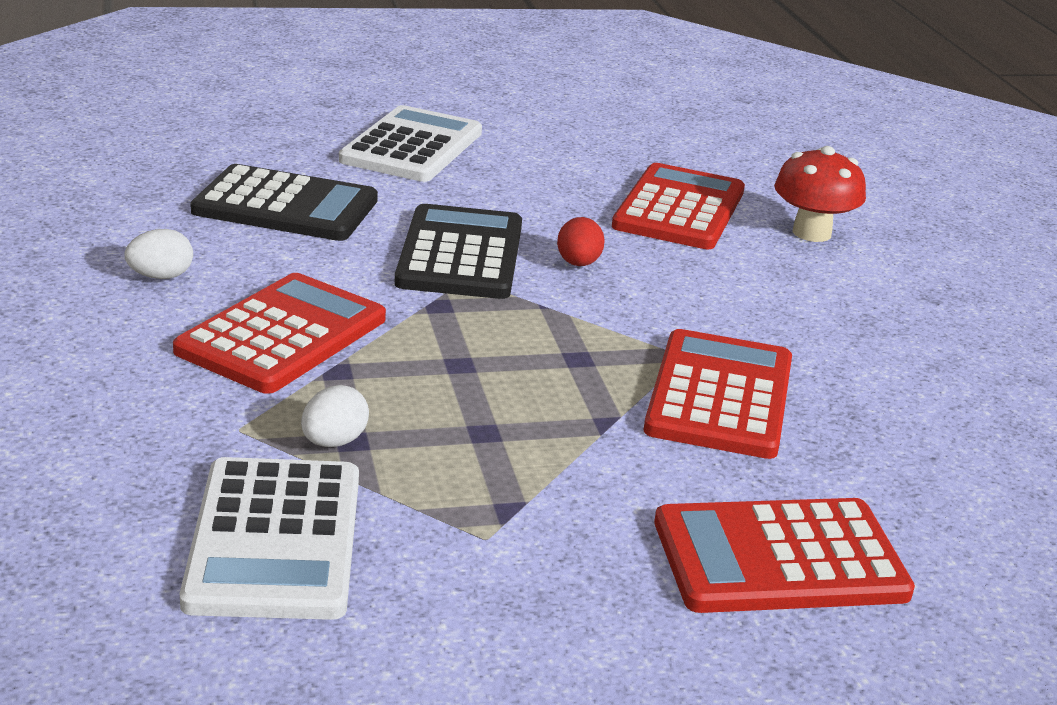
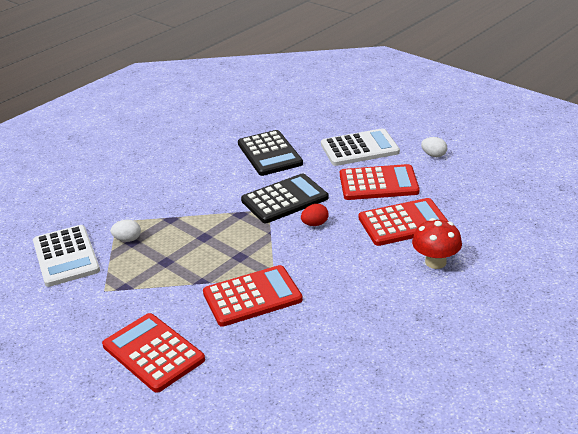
camera: 60 degrees right, 5 degrees up
white egg [124,229,193,279] -> white egg moved to [421,137,447,157]
red calculator [173,273,386,394] -> red calculator moved to [340,164,419,200]
white calculator [180,457,359,620] -> white calculator turned 75 degrees counterclockwise [33,225,100,287]

